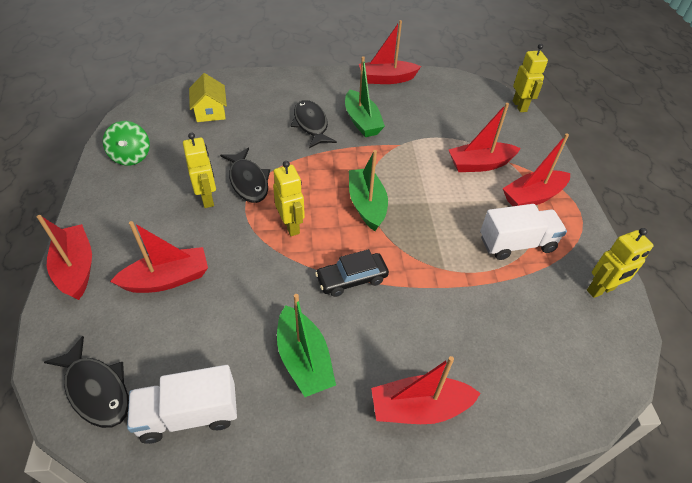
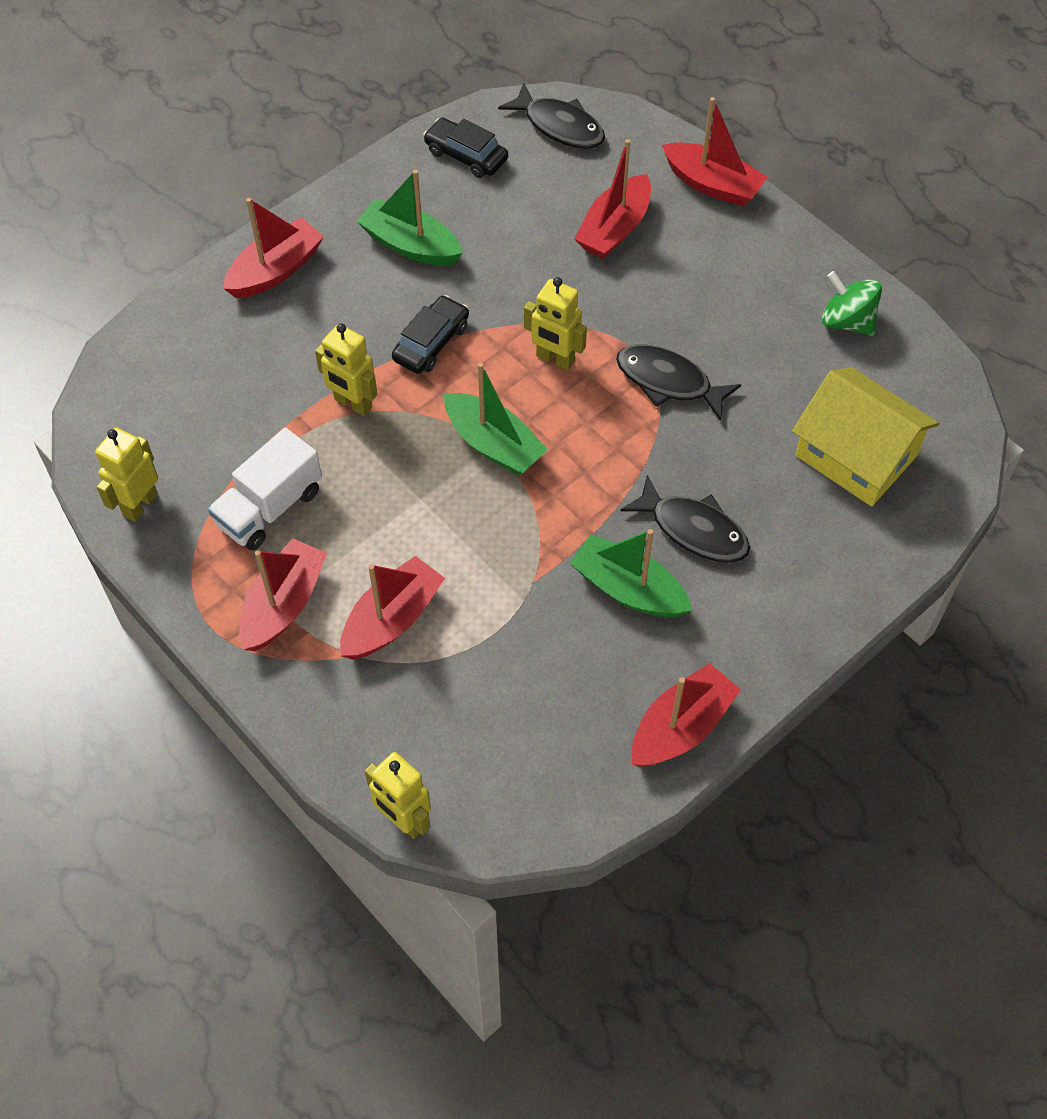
camera: 145 degrees right, 10 degrees up
black fish [44,336,129,428] -> black fish turned 150 degrees counterclockwise [498,83,605,149]
white truck [127,365,237,444] -> black car [423,118,508,178]
yellow robot [183,132,216,208] -> yellow robot moved to [315,323,377,416]
yellow house [189,73,227,122] -> yellow house [792,367,939,506], size x1.60

